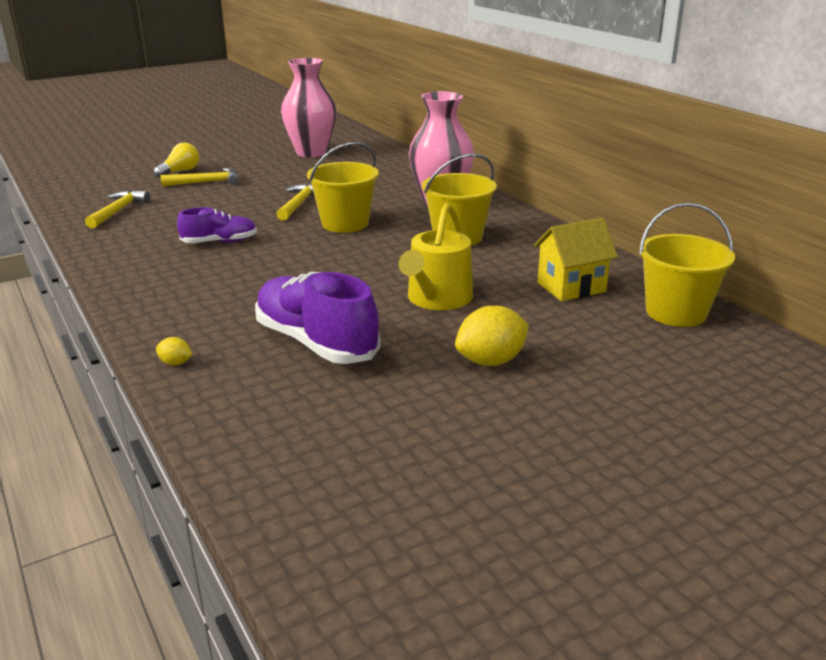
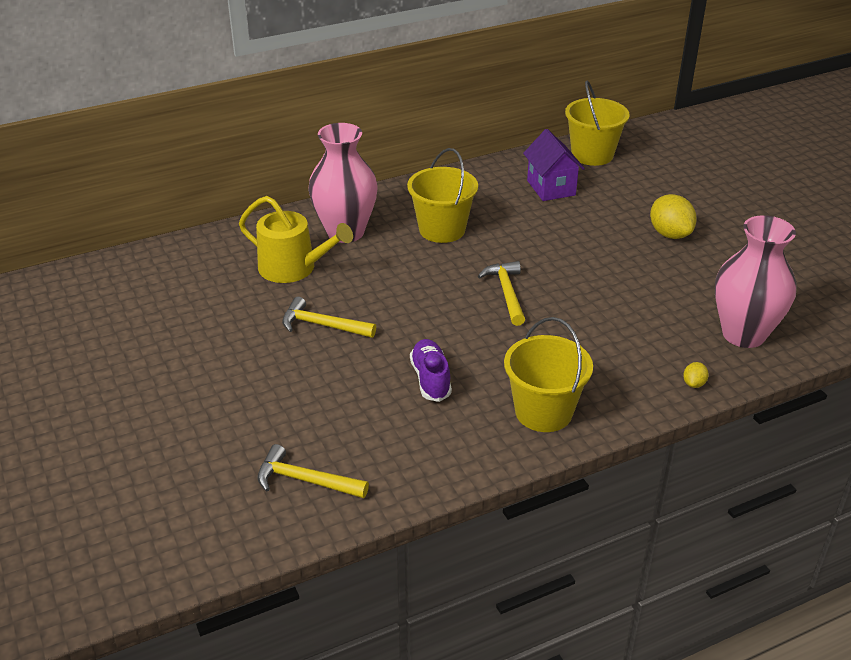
camera: 85 degrees left, 10 degrees up
yellow light bulb [154,143,199,178] -> none
yellow hammer [160,168,239,187] -> yellow hammer moved to [478,261,525,326]
purple shoe [255,272,381,364] -> none
pink vase [281,58,336,158] -> pink vase moved to [715,215,797,348]
yellow bucket [307,142,379,233] -> yellow bucket moved to [504,317,593,432]
yellow watering can [398,203,473,310] -> yellow watering can moved to [239,196,353,283]
yellow house [534,218,618,301] -> purple house [523,129,585,201]

